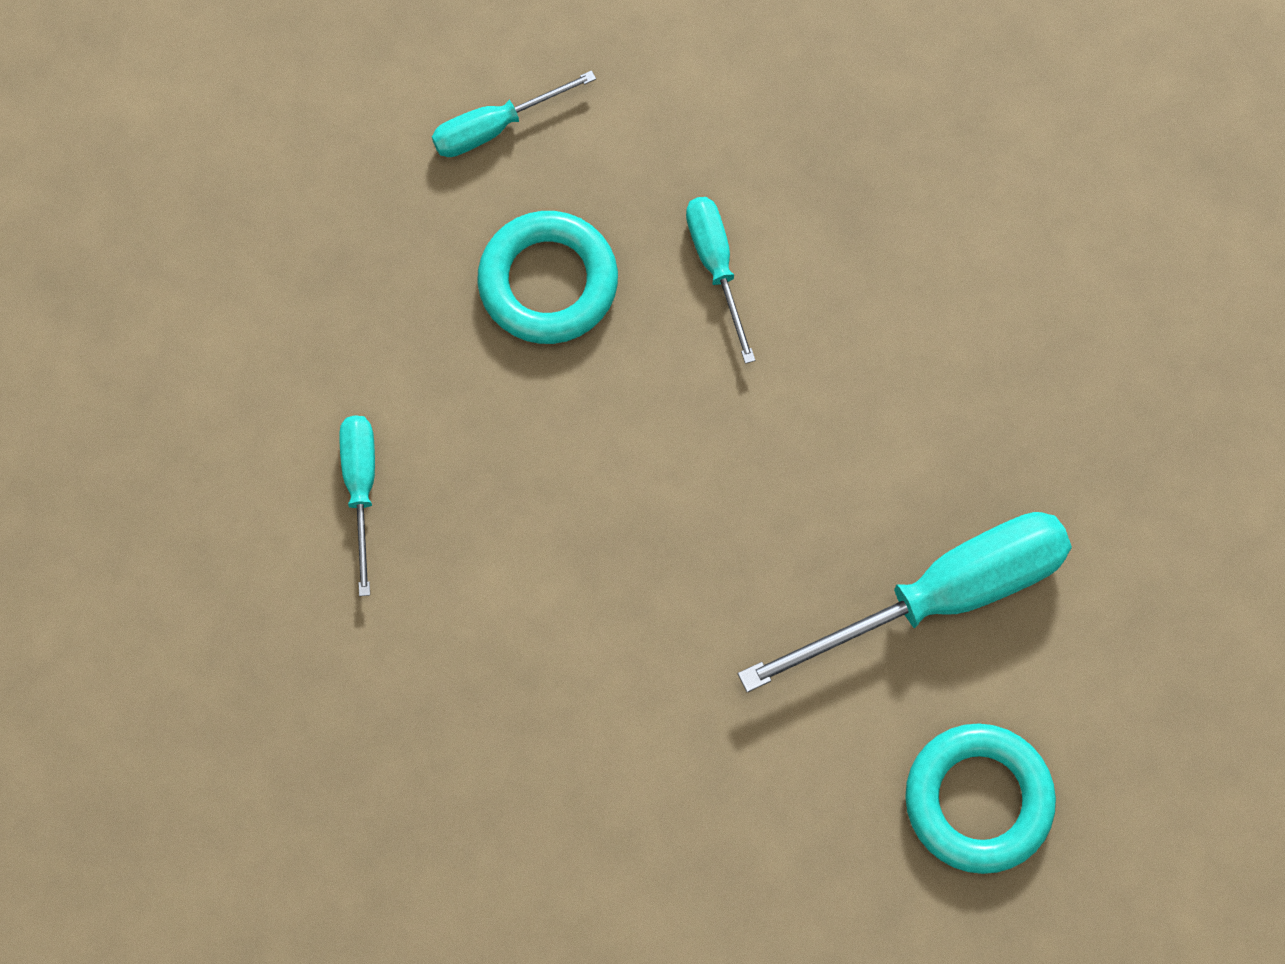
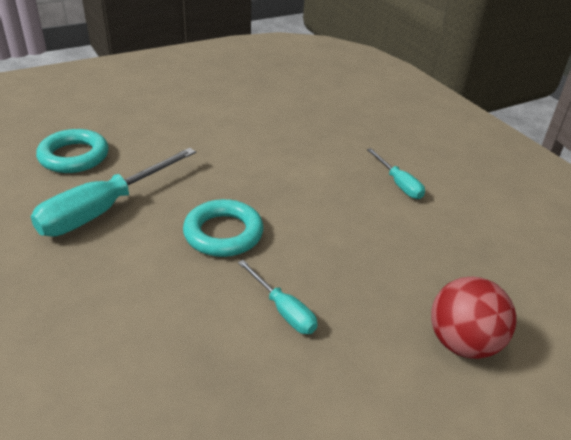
camera: 155 degrees right, 35 degrees down
turquoise screwdriver [432,70,596,157] -> red ball [431,277,516,359]
turquoise ring [477,211,618,344] -> turquoise ring moved to [183,199,264,257]

